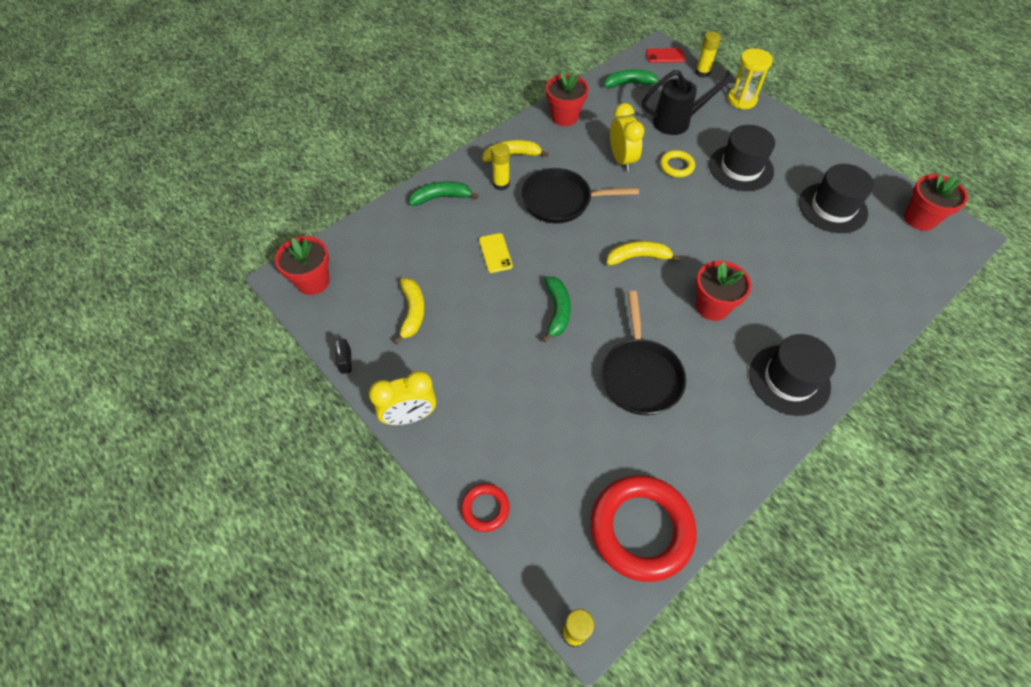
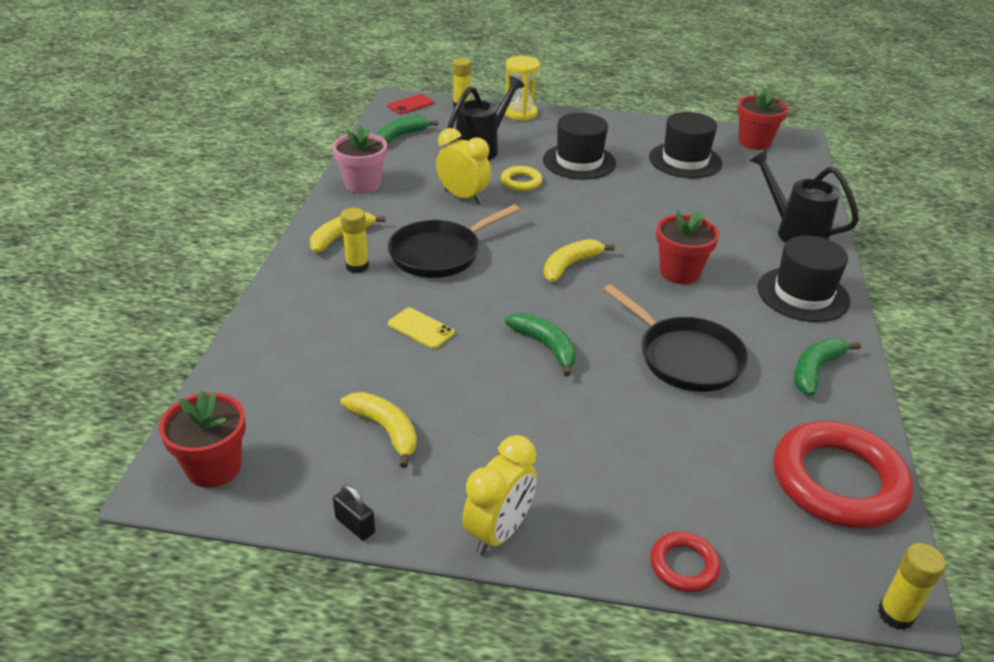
camera: 40 degrees left, 20 degrees down
green banana [409,181,479,206] -> green banana moved to [794,338,861,396]
red flower pot [546,71,589,126] -> pink flower pot [332,125,387,194]
none -> black watering can [749,149,859,243]

